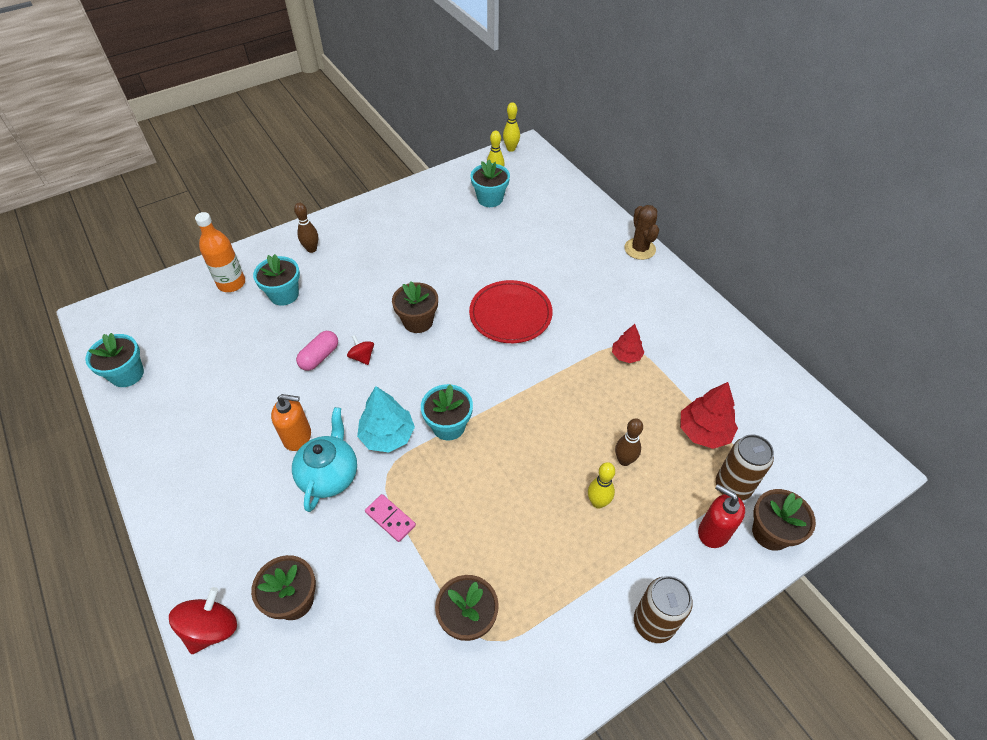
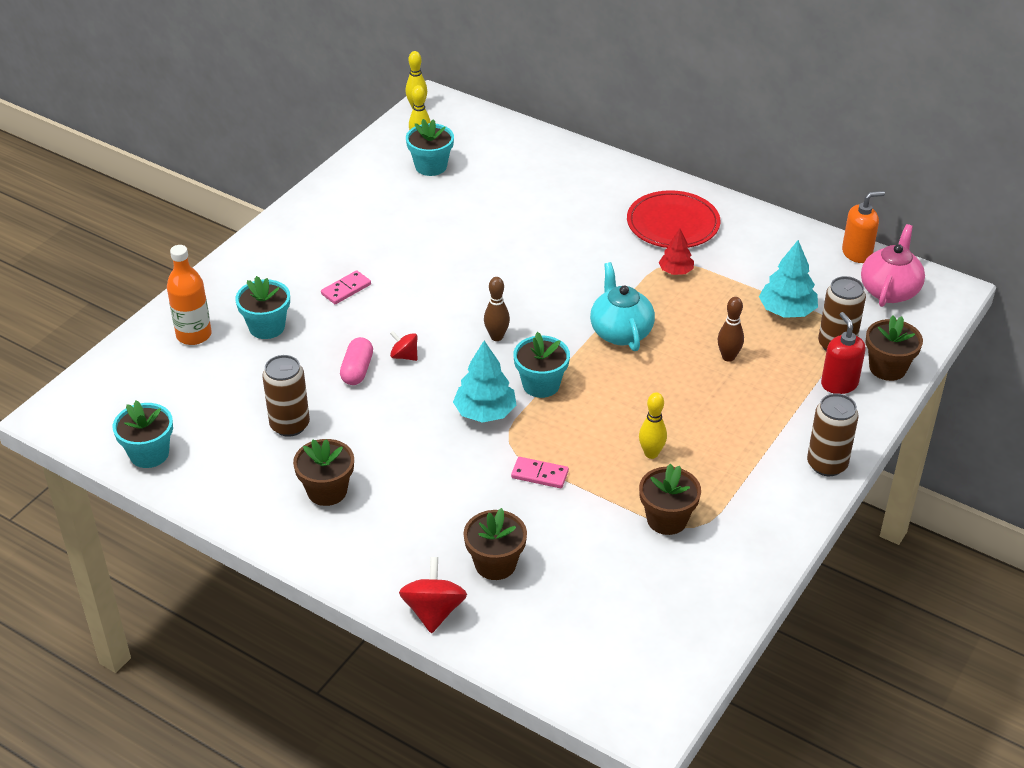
camera: 25 degrees left, 10 degrees down
orange soap dispenser [271,394,311,451] -> orange soap dispenser moved to [842,191,885,263]
turquoise teapot [292,407,357,512] -> turquoise teapot moved to [590,262,655,351]
brown bowling pin [294,202,318,253] -> brown bowling pin moved to [484,277,510,341]
brown flower pot [392,281,438,333] -> brown flower pot moved to [293,439,354,506]
red plate [469,280,553,343] -> red plate moved to [627,190,720,248]
yellow bowling pin [588,462,615,509] -> yellow bowling pin moved to [639,392,667,459]
brown cactus [624,205,659,260] -> none
red tree [680,382,738,449] -> turquoise tree [759,240,818,318]
red soap dispenser [698,484,745,548] -> red soap dispenser turned 60 degrees clockwise [821,312,866,394]
none -> brown can [262,355,310,437]
none -> pink domino [321,270,371,304]
none -> pink teapot [861,224,925,307]

